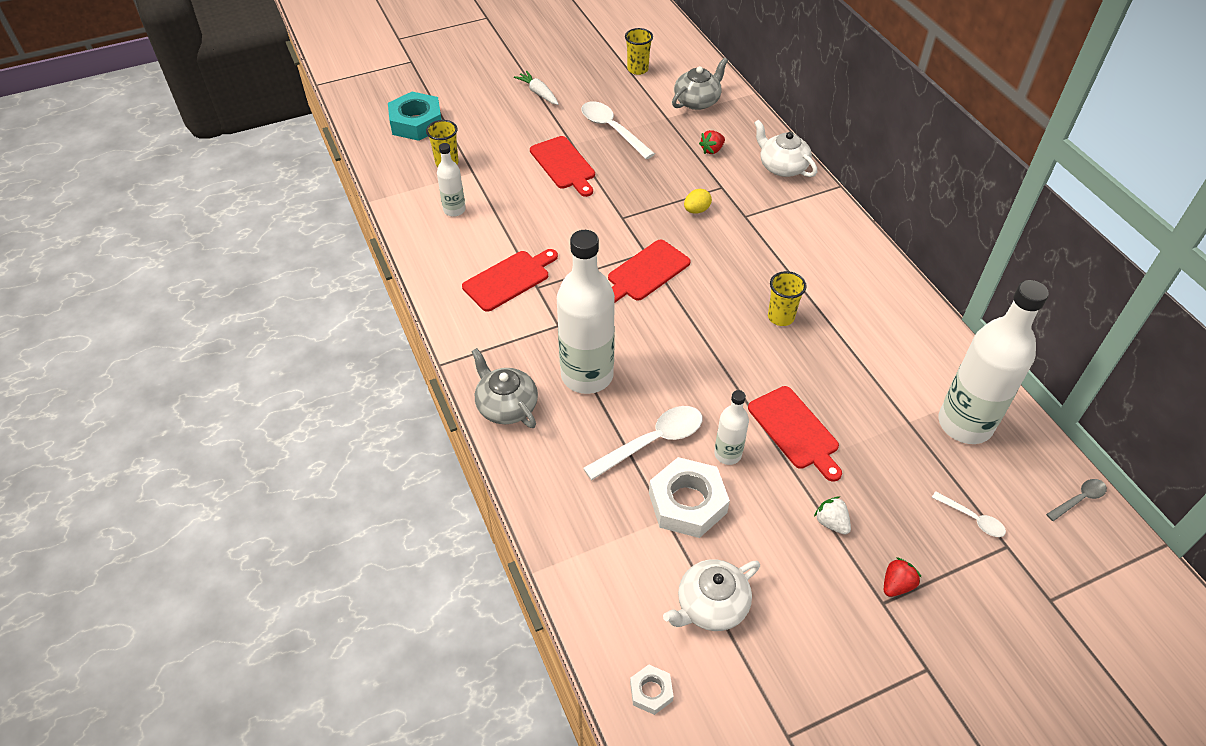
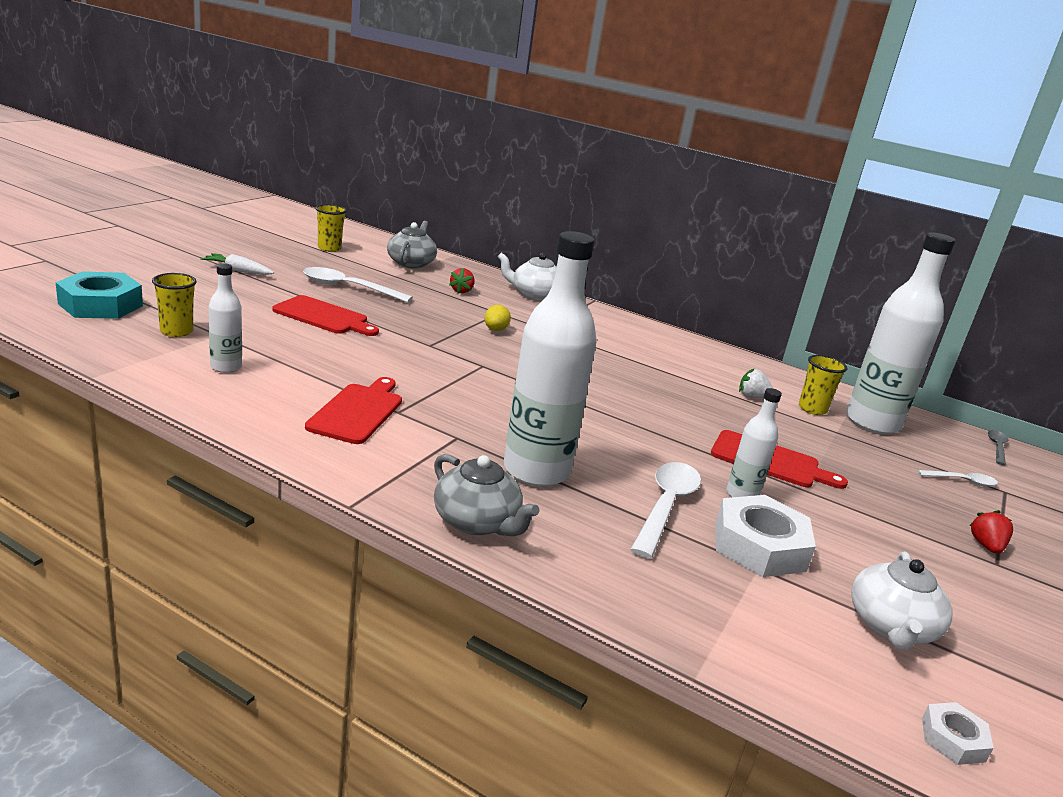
camera: 40 degrees left, 25 degrees down
grey teapot [471,348,538,428] -> grey teapot turned 150 degrees counterclockwise [434,454,539,536]
red cutting board [608,240,691,302] -> none
yellow cup [768,271,807,326] -> yellow cup moved to [799,355,847,415]
white strawberry [814,496,851,535] -> white strawberry moved to [739,368,773,398]

